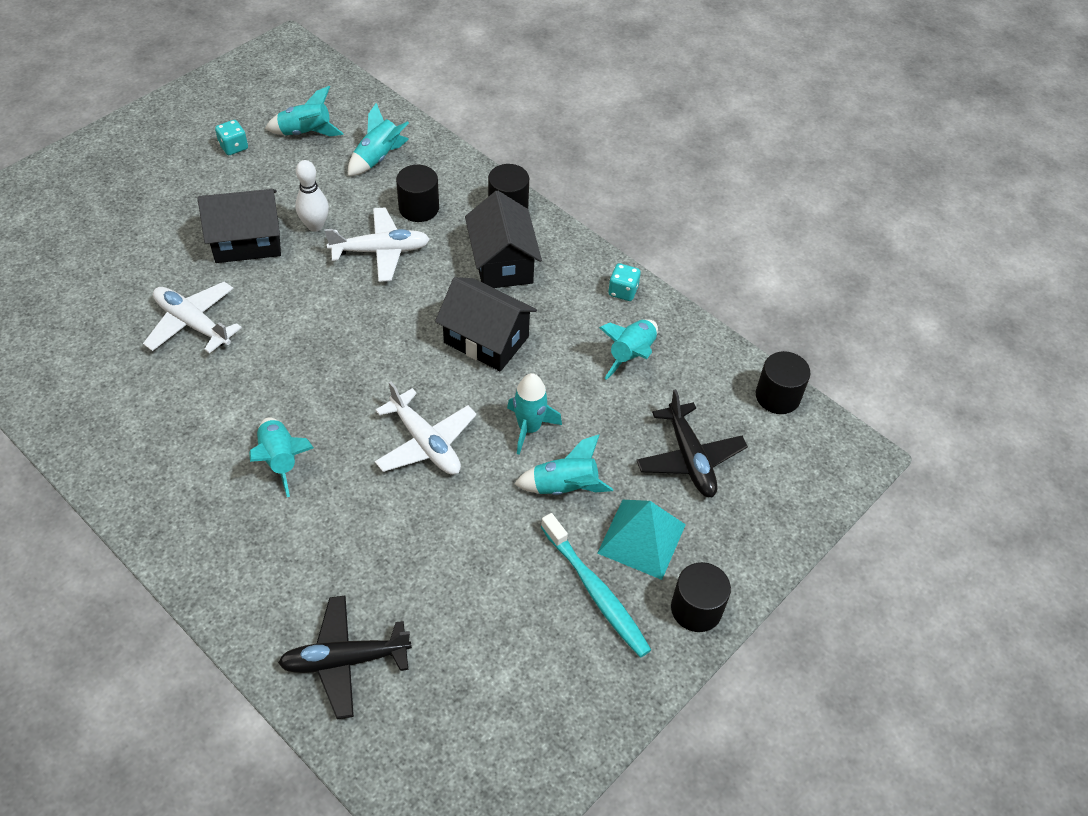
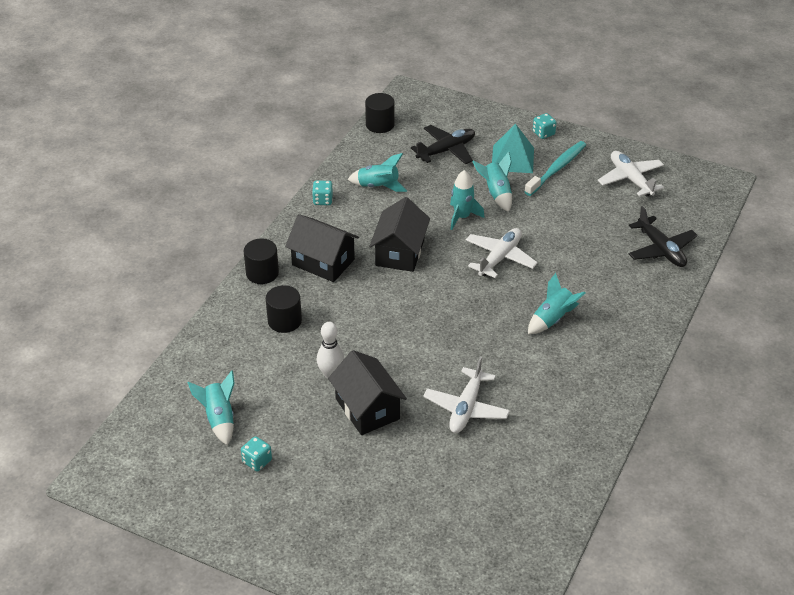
camera: 105 degrees left, 10 degrees down
white plane [324,207,430,282] -> white plane moved to [598,151,664,197]
turquoise rocket [348,103,409,176] -> none
black house [465,191,542,288] -> black house turned 60 degrees clockwise [285,214,359,282]
black cylinder [671,562,731,632] -> turquoise dice [533,113,557,139]

